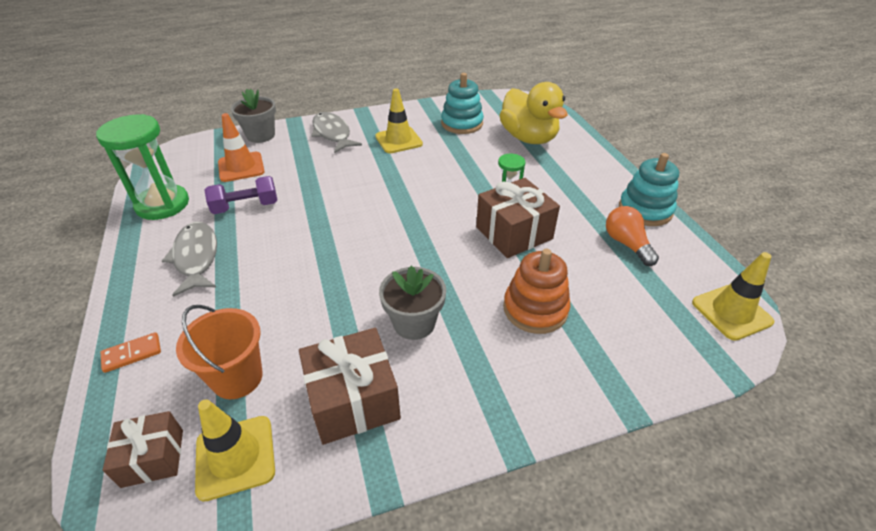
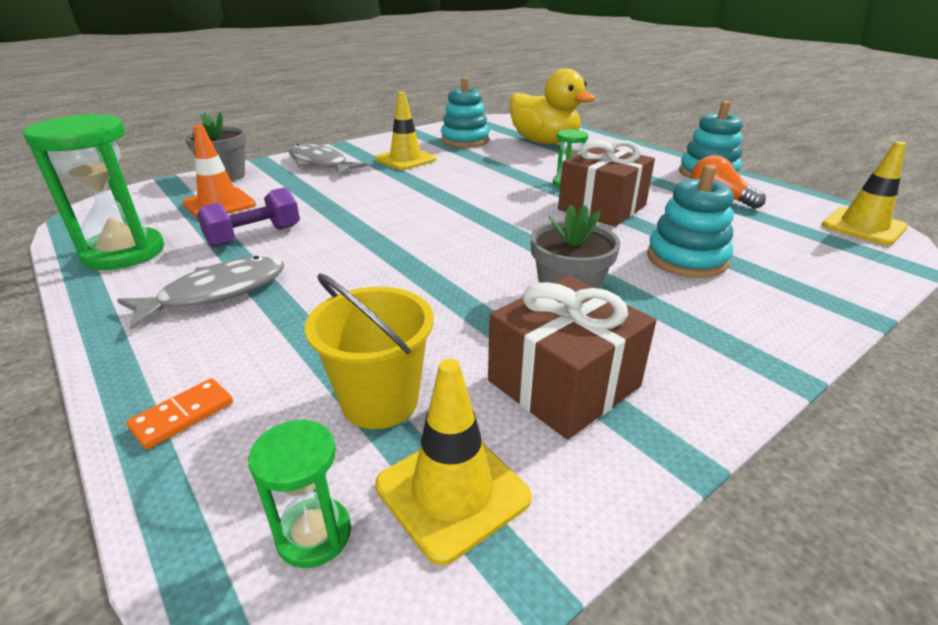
camera: 20 degrees left, 10 degrees down
brown gift [103,411,183,488] -> green hourglass [248,419,351,568]
grey fish [162,222,217,297] -> grey fish turned 90 degrees clockwise [117,256,284,330]
orange bucket [176,305,263,399] -> yellow bucket [305,273,434,429]
orange stacking toy [503,249,571,334] -> turquoise stacking toy [647,165,734,278]

